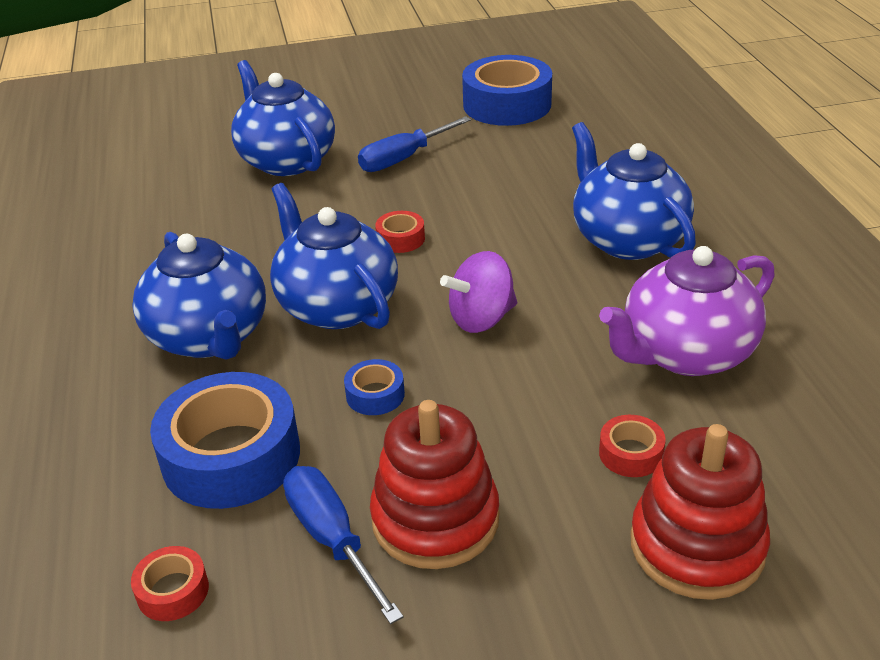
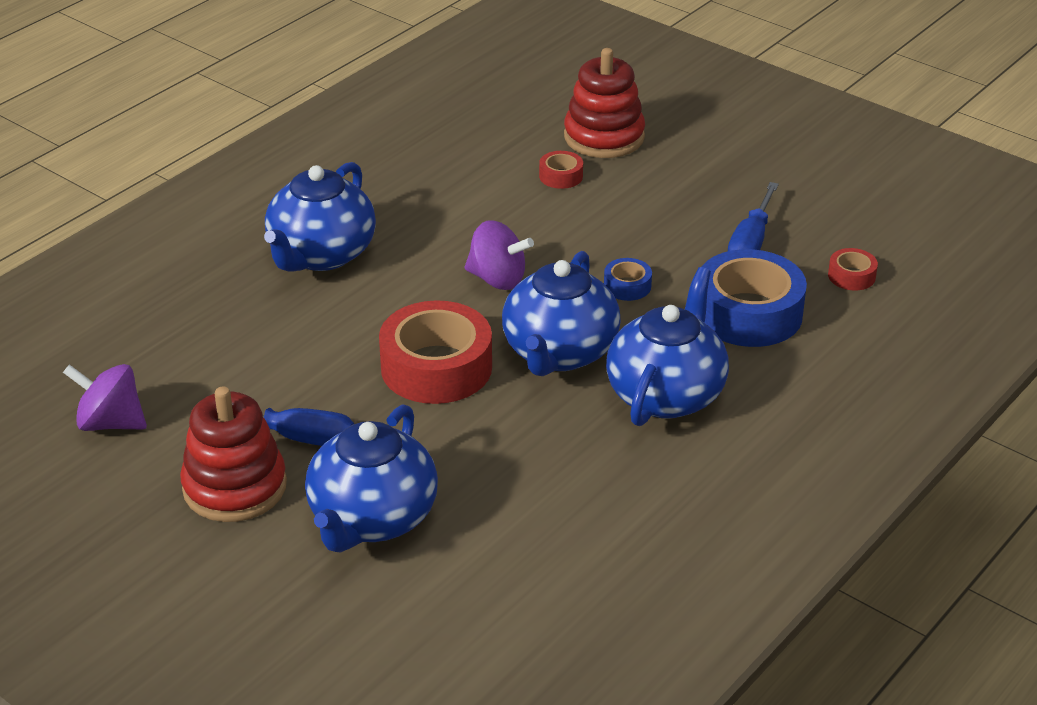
camera: 130 degrees left, 0 degrees up
red stacking toy [370,400,499,569] -> red stacking toy moved to [180,386,287,522]
red tape [375,211,425,253] -> red tape [379,300,492,404], size x2.21
blue tape [462,55,552,126] -> purple spinning top [63,364,147,431]
purple teapot [599,246,775,376] -> none

